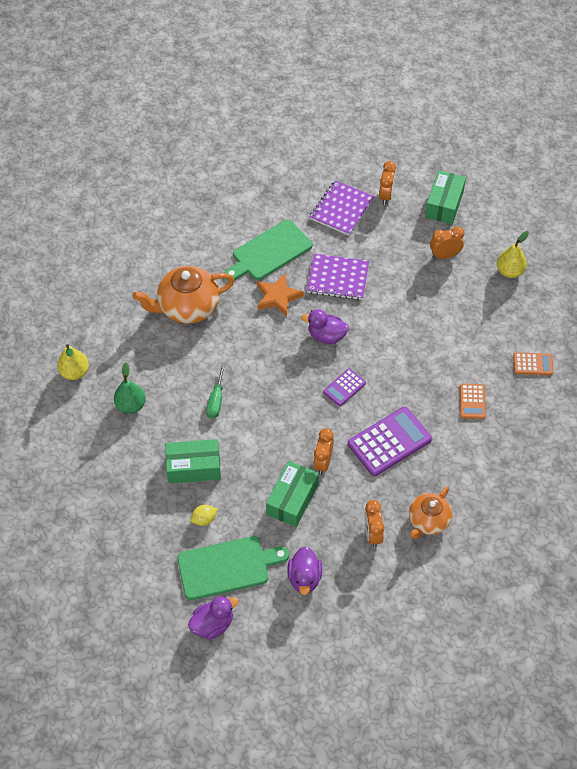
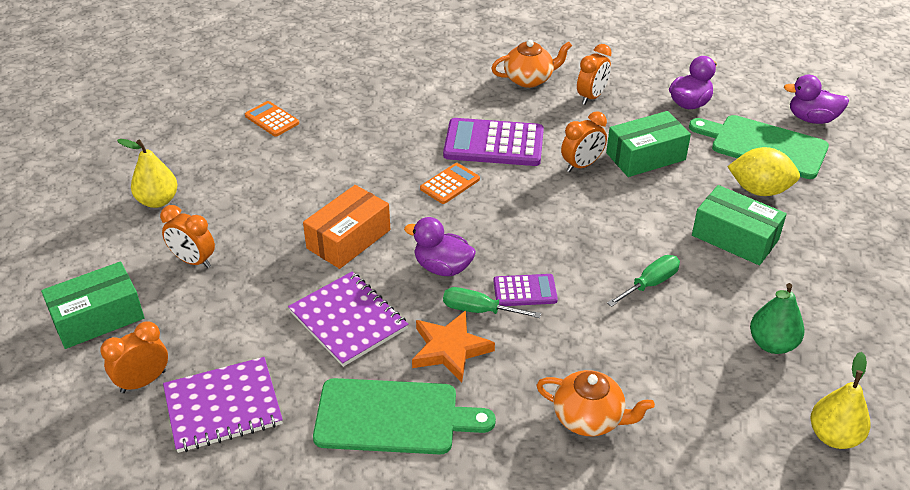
camera: 140 degrees left, 15 degrees down
orange teapot [132,266,234,324] -> orange teapot [536,370,655,436], size x0.62
yellow lemon [191,505,217,526] -> yellow lemon [727,147,800,196], size x1.79
purple duck [301,309,349,344] -> purple duck turned 150 degrees clockwise [404,217,476,276]
purple calculator [323,368,366,406] -> purple calculator moved to [493,274,558,306]
orange calculator [460,383,486,419] -> orange calculator moved to [420,163,480,204]
none -> orange box [303,185,390,269]
none -> green screwdriver [443,287,541,318]

